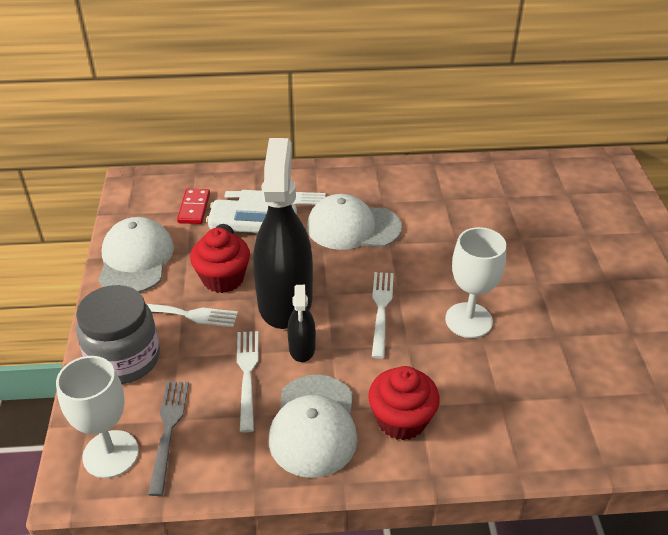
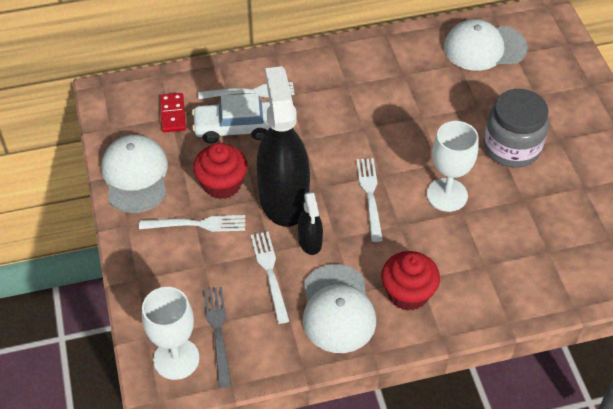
camera: 10 degrees left, 10 degrees up
grey jar [76,285,160,384] -> grey jar moved to [484,89,549,168]
white cap [307,194,402,250] -> white cap moved to [444,19,528,71]

